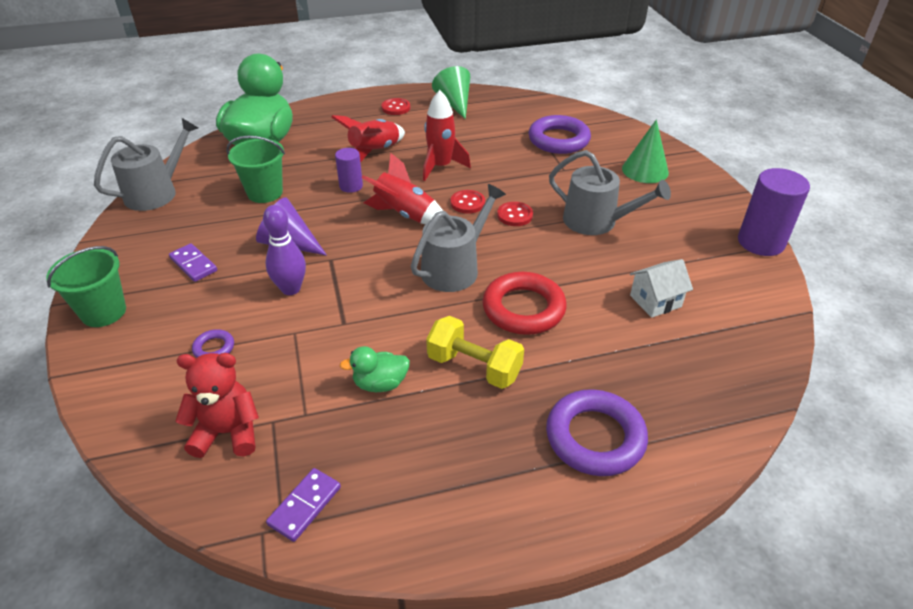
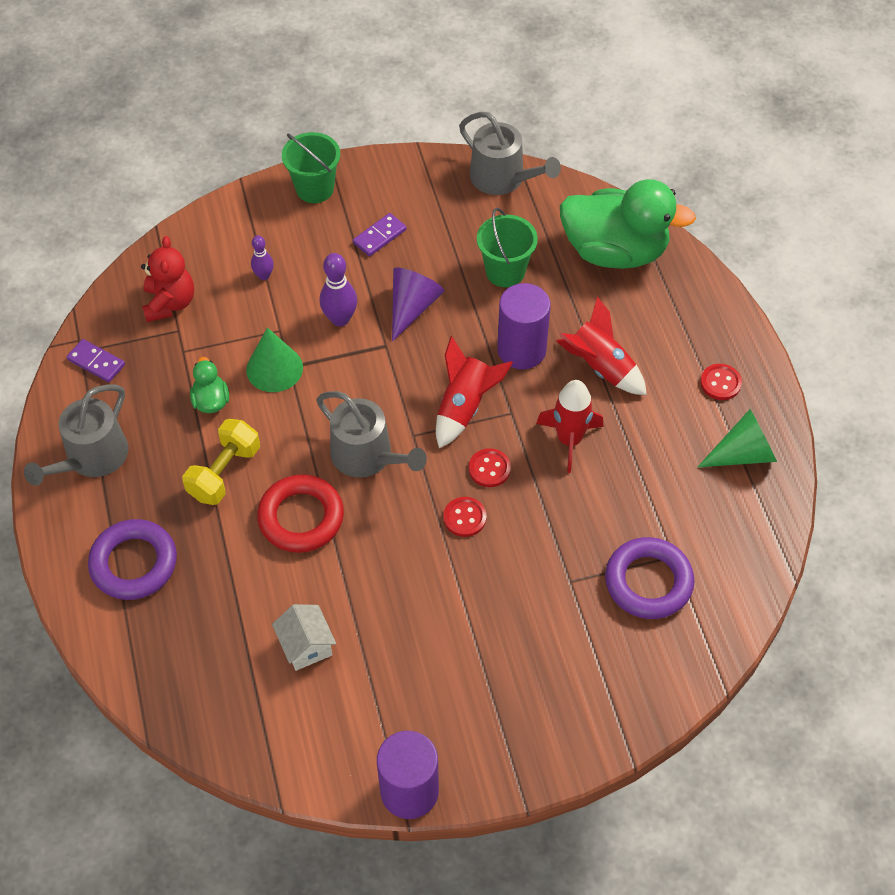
camera: 90 degrees right, 15 degrees up
purple ring [192,329,234,358] -> purple bowling pin [251,235,274,280]
purple cylinder [335,148,363,193] -> purple cylinder [497,283,551,369], size x1.76
grey watering can [549,150,671,235] -> grey watering can moved to [24,384,129,486]
green cone [622,119,669,183] -> green cone moved to [246,327,303,392]

